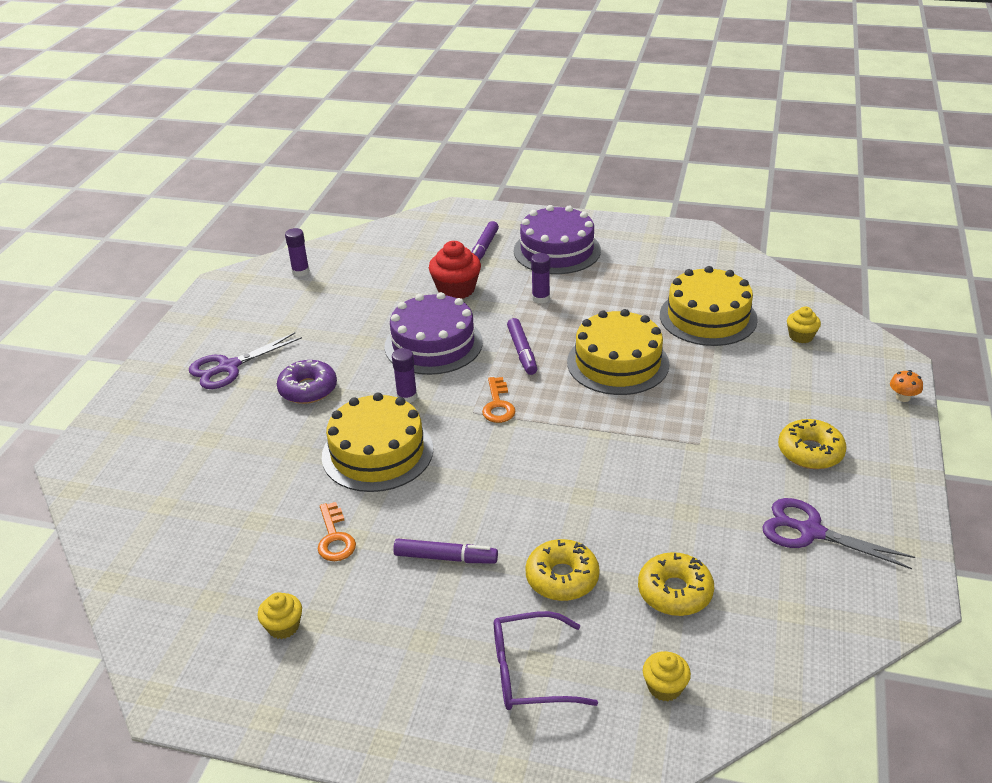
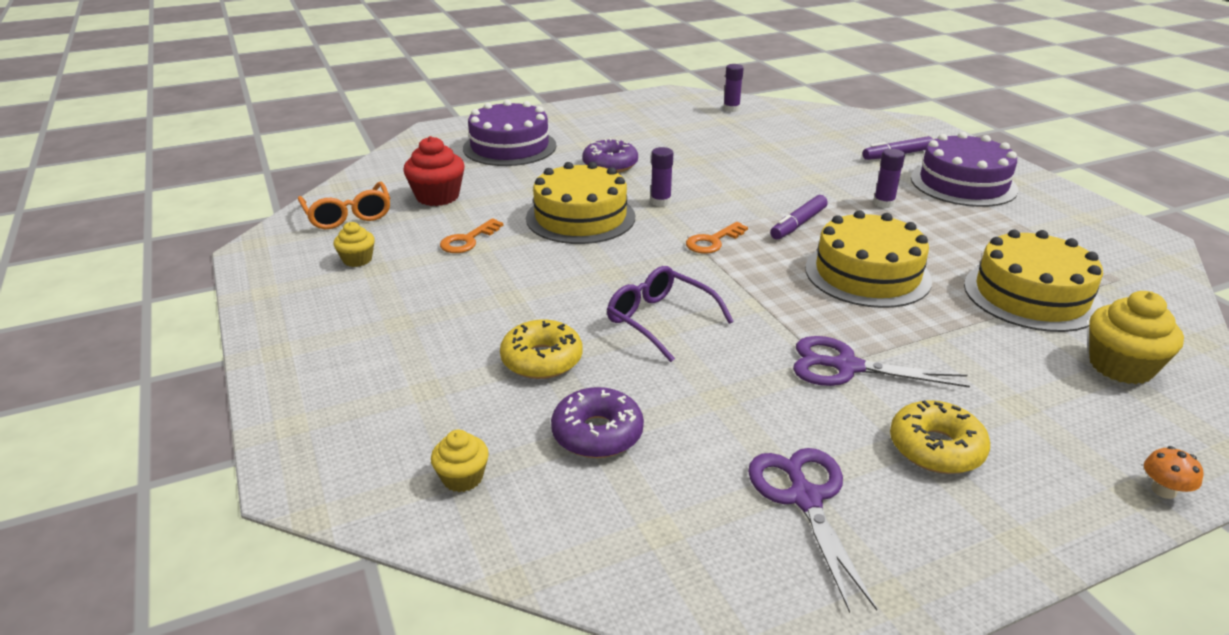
camera: 50 degrees right, 5 degrees down
purple scissors [189,332,302,389] -> purple scissors moved to [793,336,970,388]
purple cake [385,292,483,375] -> purple cake moved to [463,100,557,166]
purple marker [393,539,498,563] -> none
red cupcake [429,241,481,299] -> red cupcake moved to [404,136,465,206]
purple glasses [494,611,598,710] -> purple glasses moved to [607,266,734,362]
yellow donut [638,552,714,616] -> purple donut [551,387,644,458]
yellow cupcake [787,307,821,343] -> yellow cupcake [1089,291,1184,384], size x1.71
none -> orange glasses [298,182,390,229]

